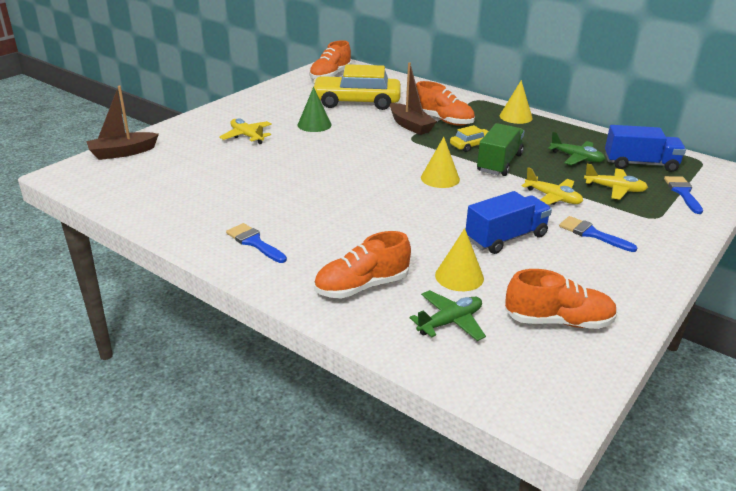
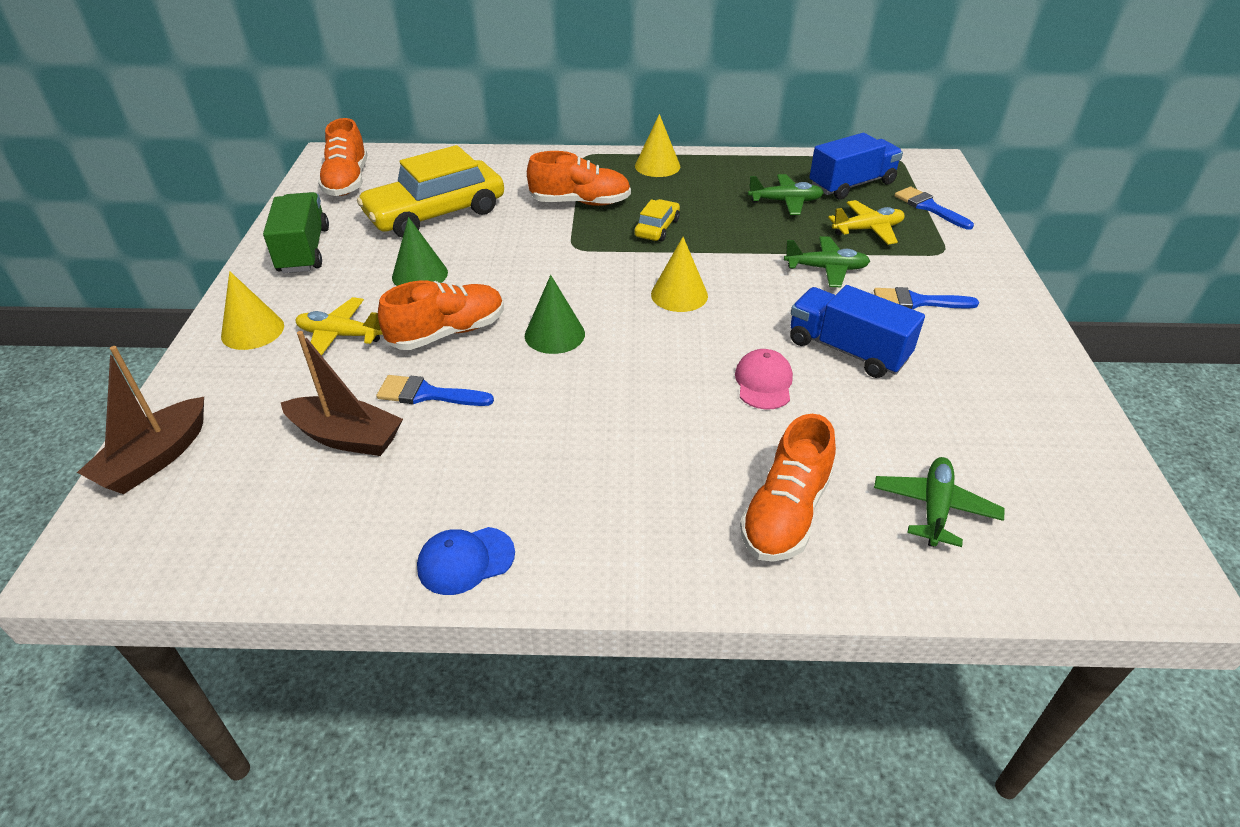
camera: 35 degrees left, 10 degrees up
blue brush [226,223,287,263] -> blue brush moved to [376,375,494,406]
brown boat [390,62,437,135] -> brown boat moved to [281,331,403,456]
yellow cone [435,228,484,291] -> yellow cone moved to [221,271,284,350]
blue truck [466,191,552,254] -> blue truck turned 75 degrees counterclockwise [790,285,925,378]
green truck [477,123,525,176] -> green truck moved to [263,192,329,273]
orange shoe [505,269,618,329] -> orange shoe moved to [378,281,504,350]
yellow plane [522,167,583,205] -> green plane [784,236,870,287]
none -> blue cap [417,527,515,595]
none -> green cone [525,275,585,354]
none -> pink cap [735,349,793,409]

